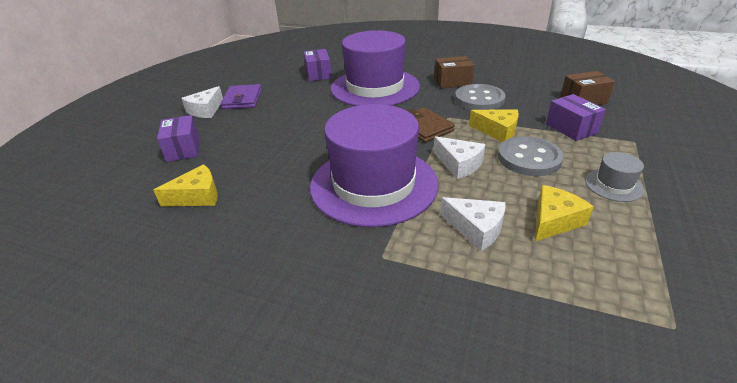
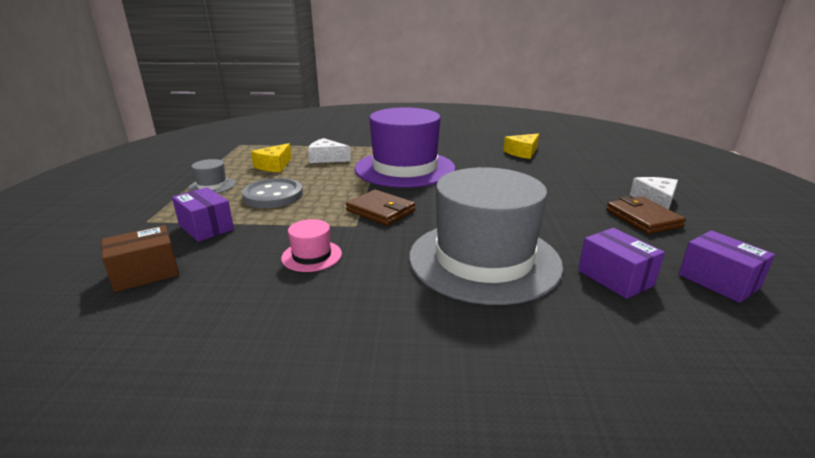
camera: 160 degrees right, 10 degrees down
purple box [157,115,199,162] -> purple box moved to [679,230,775,303]
purple wallet [220,84,262,109] -> brown wallet [606,196,686,234]
purple hat [331,30,420,106] -> grey hat [409,167,563,305]
white cheese [433,136,486,179] -> none
brown box [434,56,474,88] -> none
grey button [455,84,505,110] -> pink hat [281,219,342,272]
yellow cheese [469,110,519,142] -> none

